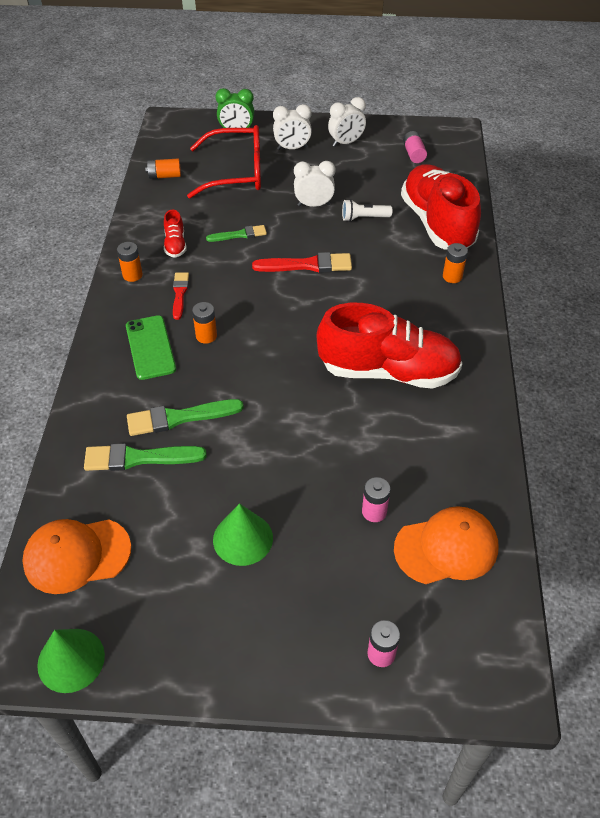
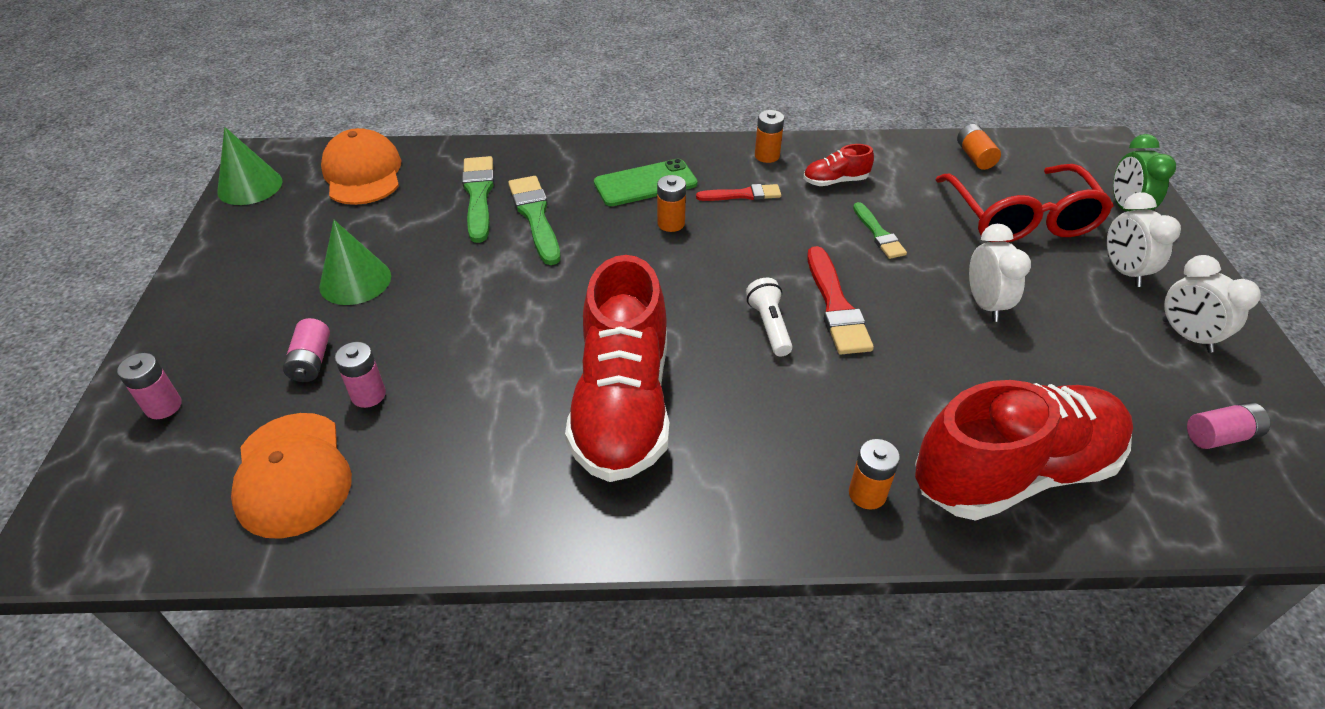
camera: 85 degrees right, 5 degrees down
white flashlight [342,199,392,222] -> white flashlight moved to [746,278,793,356]
none -> pink battery [283,318,330,382]

